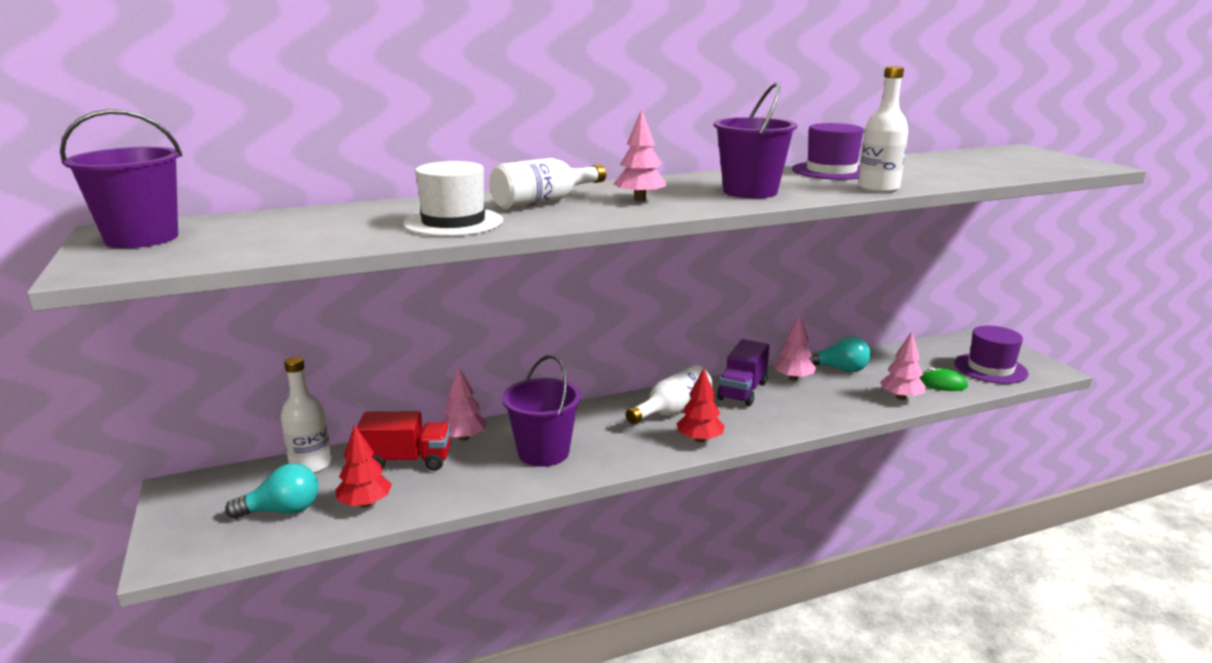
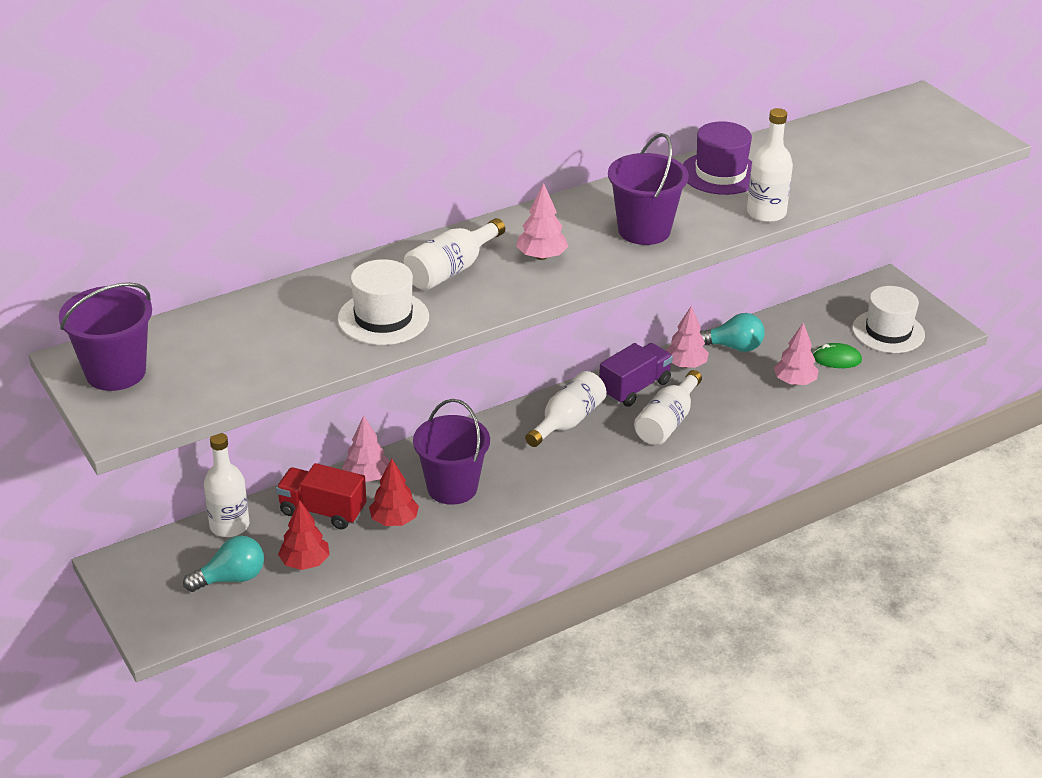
camera: 10 degrees left, 15 degrees up
red truck [357,411,451,471] -> red truck turned 150 degrees counterclockwise [276,463,367,530]
red tree [677,368,725,442] -> red tree moved to [369,458,419,526]
purple truck [717,339,769,406] -> purple truck turned 150 degrees counterclockwise [599,343,673,407]
purple hat [955,326,1029,384] -> white hat [852,286,925,353]
none -> white bottle [634,370,702,445]

